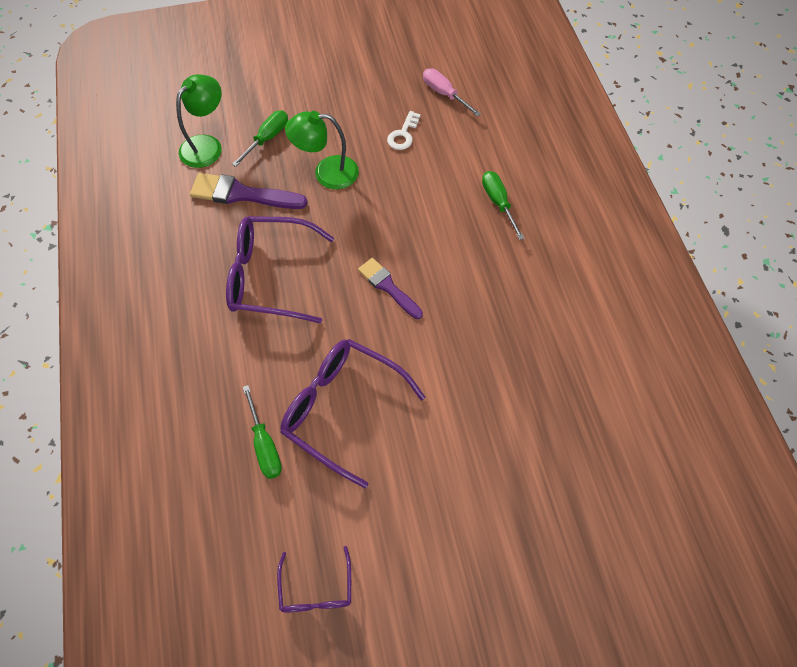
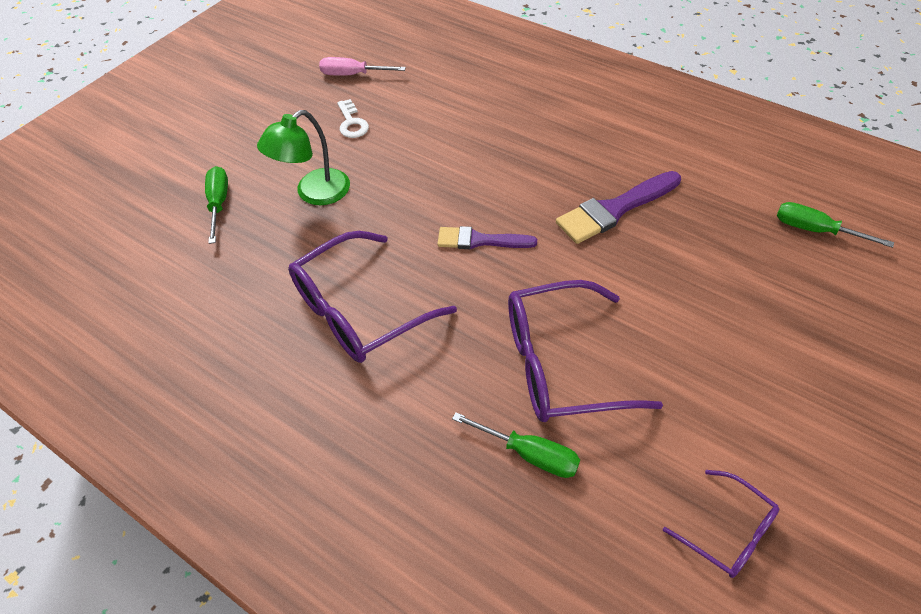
camera: 40 degrees left, 10 degrees down
green lamp [176,74,222,168] -> none
purple brush [190,173,308,209] -> purple brush moved to [556,171,681,244]
green screwdriver [482,171,524,240] -> green screwdriver moved to [777,202,894,248]

